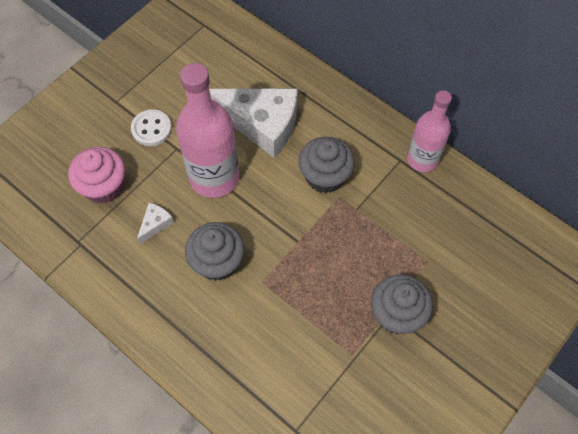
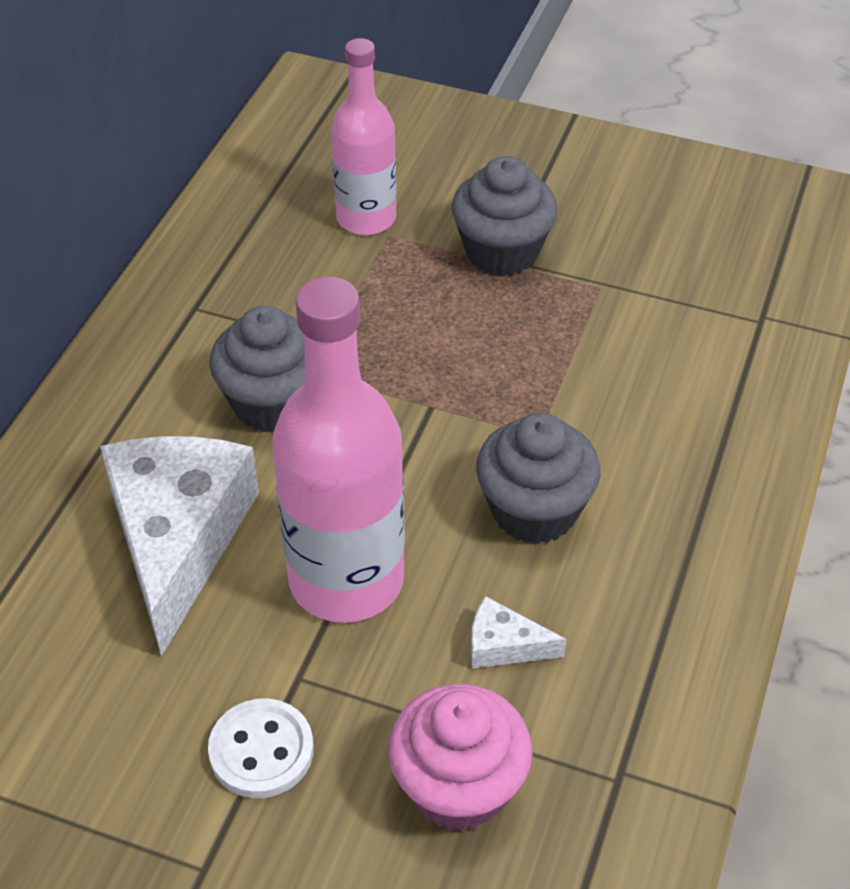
camera: 110 degrees left, 15 degrees down
pink bottle [407,90,452,172] -> pink bottle moved to [331,38,397,235]

